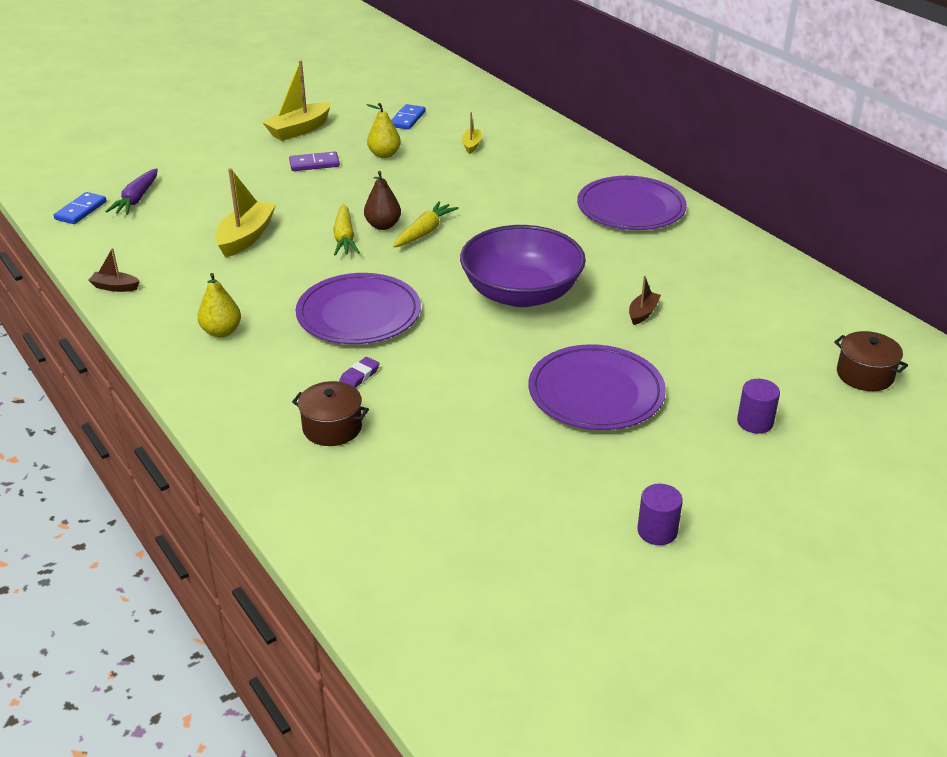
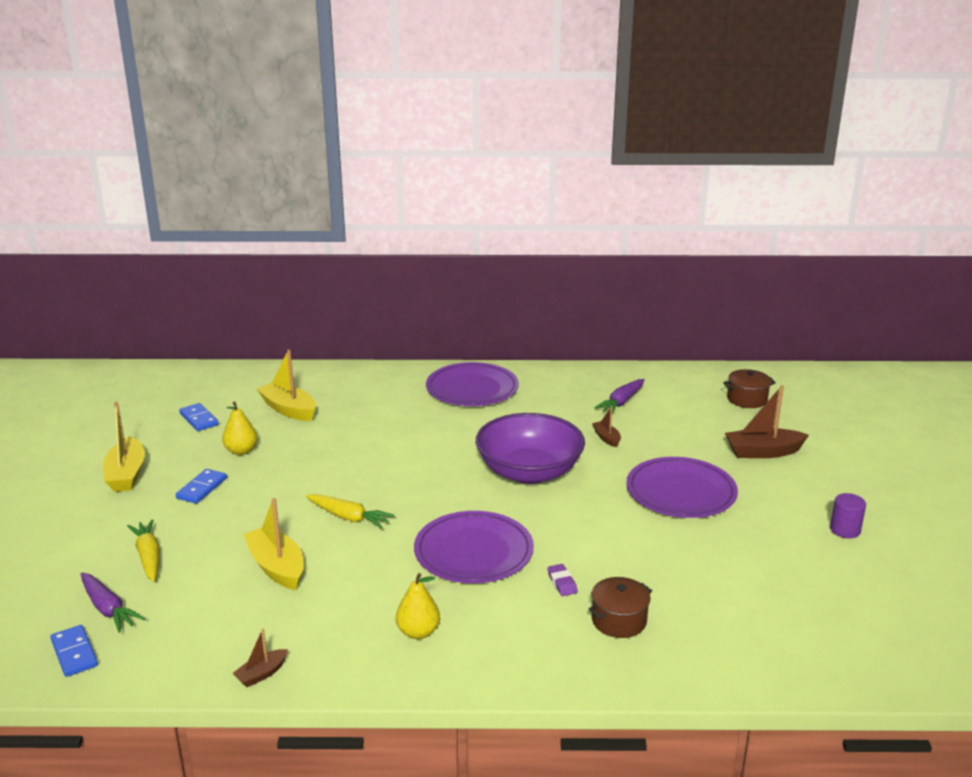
camera: 55 degrees left, 10 degrees down
purple domino [289,152,340,171] -> blue domino [176,469,227,504]
brown pear [364,171,401,230] -> none
yellow carrot [393,201,459,248] -> yellow carrot moved to [127,519,160,582]
yellow boat [462,112,482,154] -> yellow boat [257,350,316,421], size x1.88
purple cylinder [737,379,780,434] -> brown boat [725,385,809,458]
none -> purple carrot [594,379,644,414]

